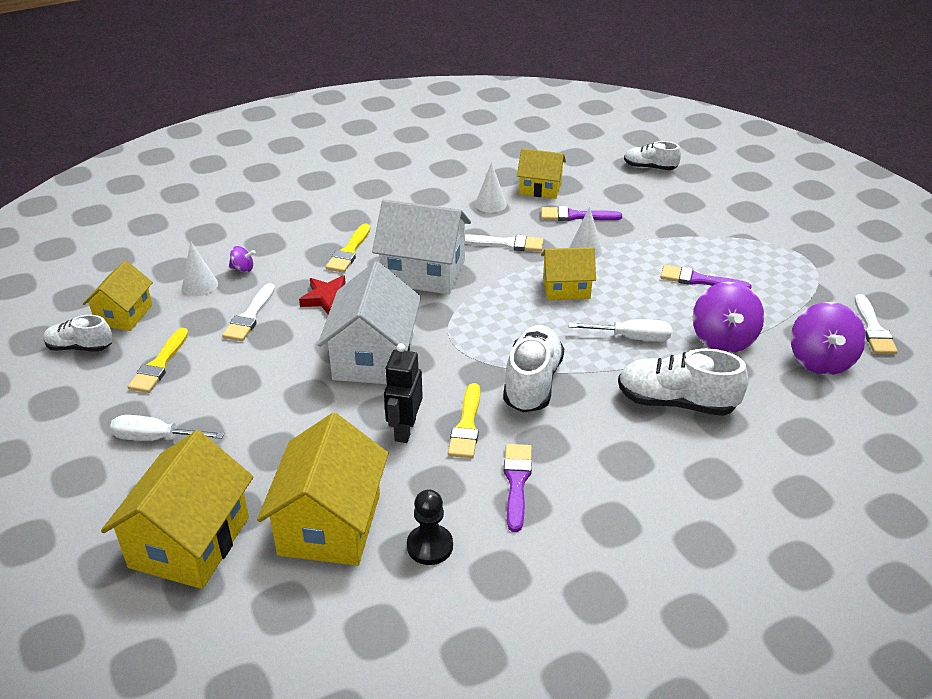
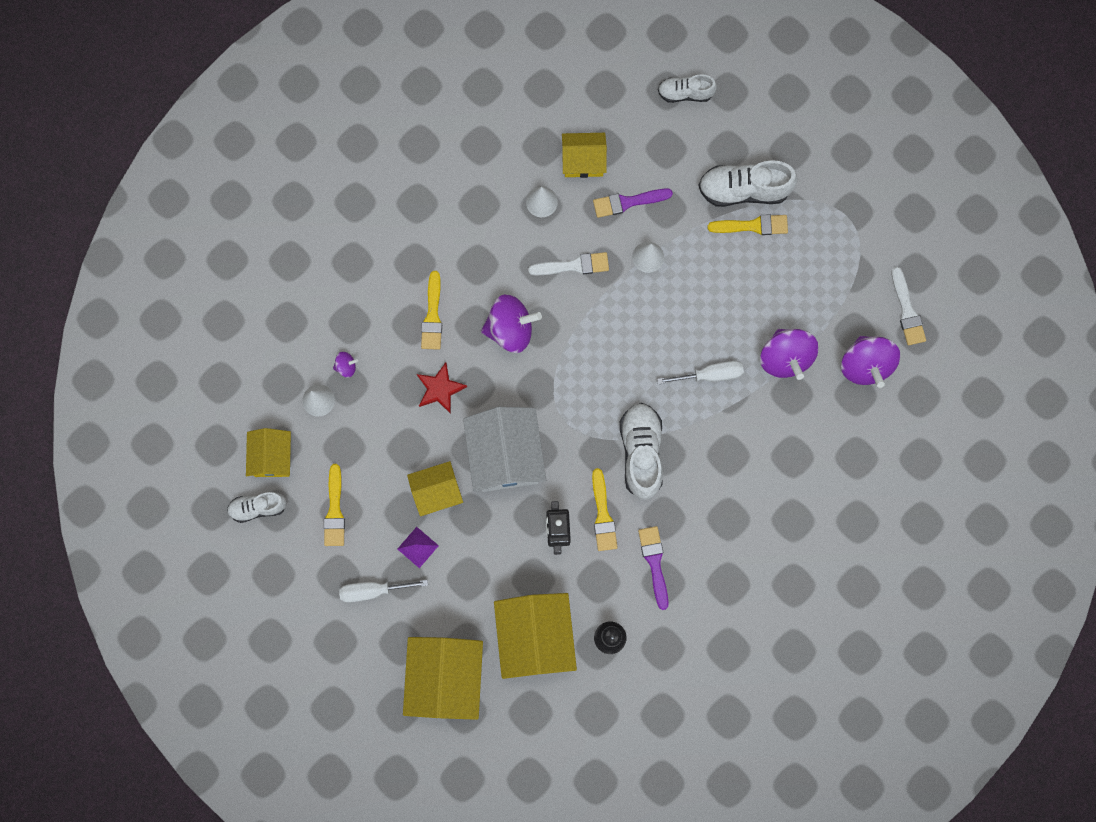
camera: 15 degrees left, 40 degrees up
white brush [222,283,275,341] -> none
white house [372,199,471,294] -> purple spinning top [481,294,542,353]
yellow house [541,247,596,300] -> yellow house moved to [407,461,463,516]
white shoe [618,348,748,416] -> white shoe moved to [698,160,798,207]
purple brush [661,265,752,289] -> none
none -> purple pyramid [398,527,439,568]
none -> yellow brush [707,214,788,235]

